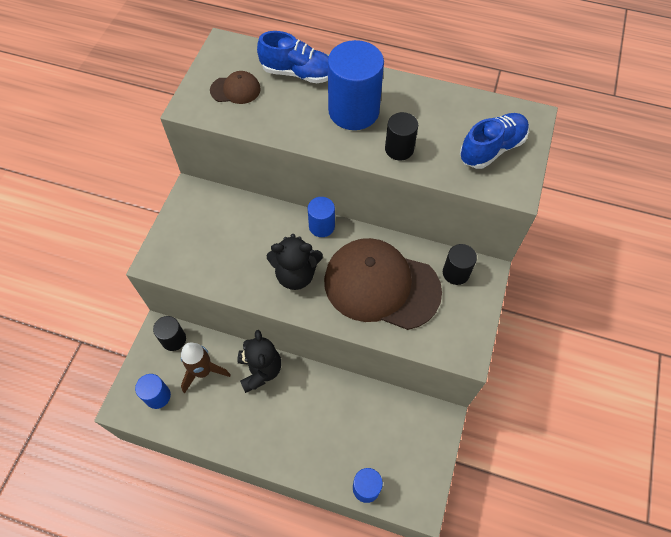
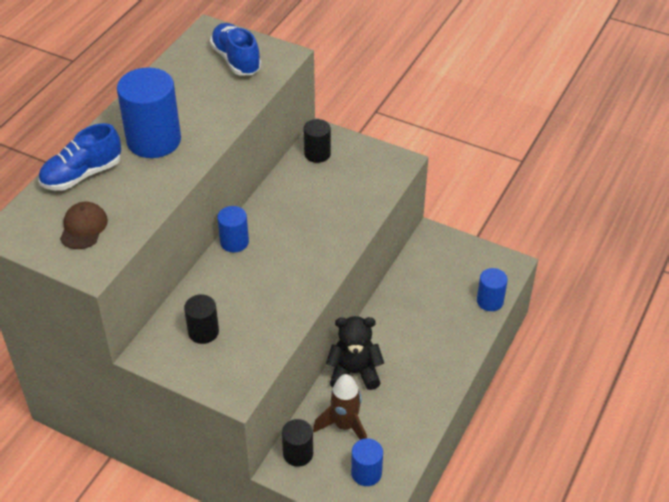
camera: 80 degrees left, 15 degrees down
blue shoe [257,31,328,83] -> blue shoe turned 150 degrees counterclockwise [38,123,121,191]
black teddy bear [267,234,323,290] -> none
brown cap [324,238,442,330] -> none
black cylinder [385,112,418,160] -> black cylinder moved to [184,295,219,344]

